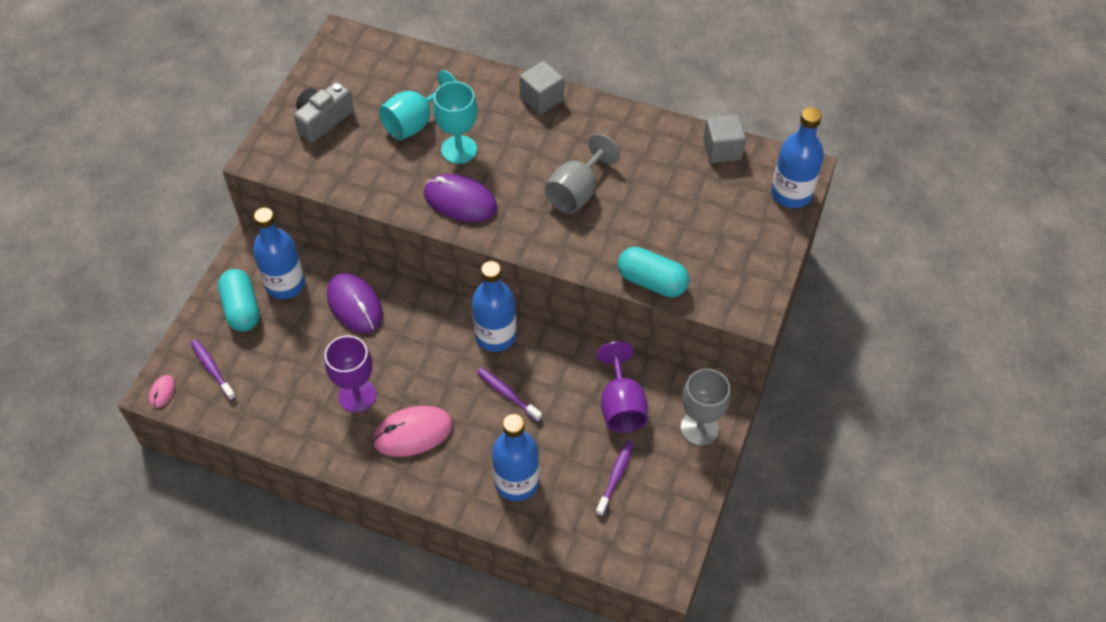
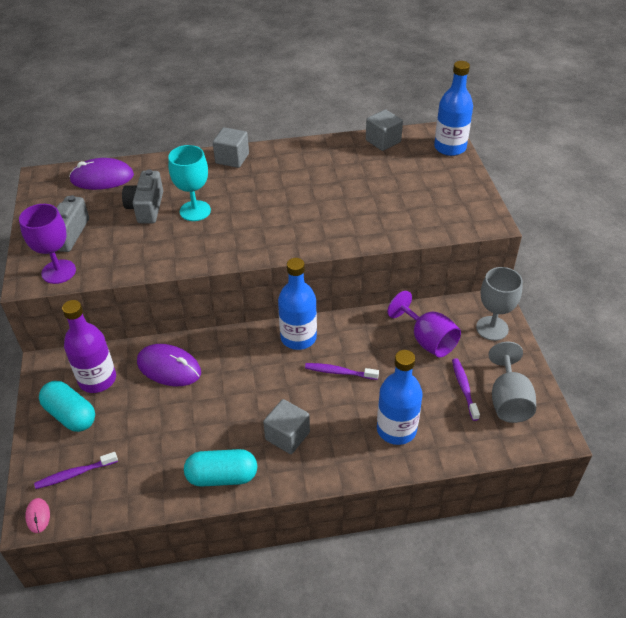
camera: 30 degrees left, 10 degrees down
purple toothbrush [191,339,236,401] -> purple toothbrush turned 45 degrees counterclockwise [34,452,118,489]
blue bottle [253,208,305,299] -> purple bottle [62,300,116,393]
purple goblet [325,336,376,413] -> purple goblet moved to [19,204,76,284]
pink mouse [372,406,453,457] -> grey cube [263,399,310,454]
turquoise goblet [379,70,457,140] -> grey camera [122,169,163,223]
purple mouse [424,174,497,222] -> purple mouse moved to [69,158,134,190]
grey goblet [544,134,620,213] -> grey goblet moved to [489,342,536,423]
turquoise capsule [618,247,689,297] -> turquoise capsule moved to [184,449,257,487]

